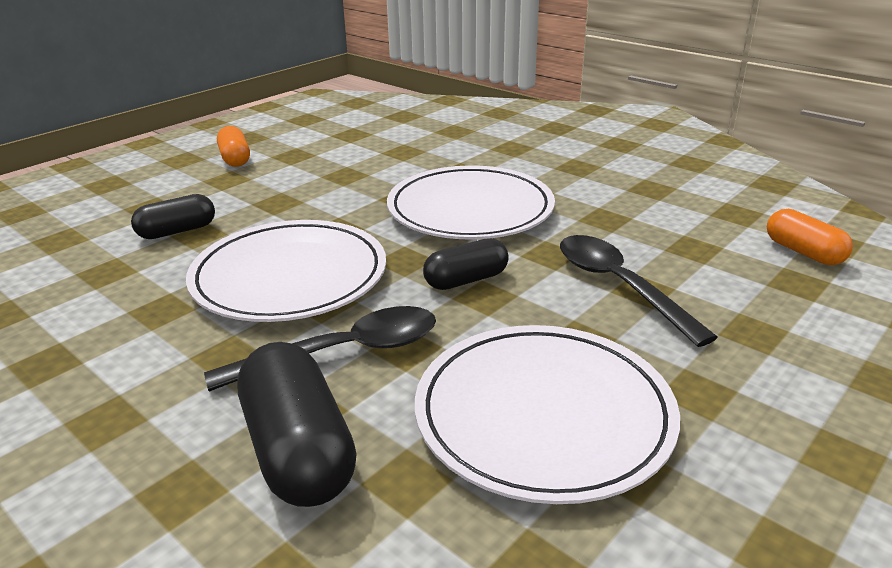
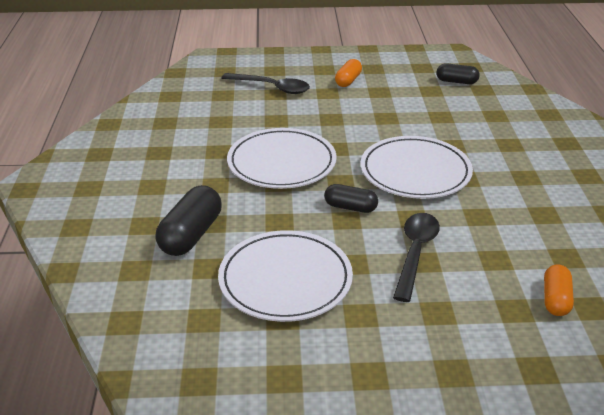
camera: 45 degrees right, 5 degrees up
black capsule [131,194,215,239] -> black capsule moved to [437,63,480,84]
black spoon [204,306,436,392] -> black spoon moved to [221,73,310,94]

